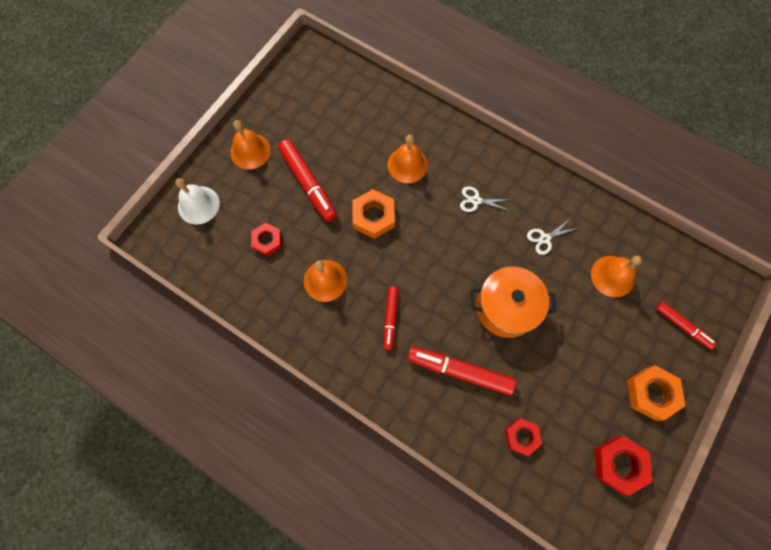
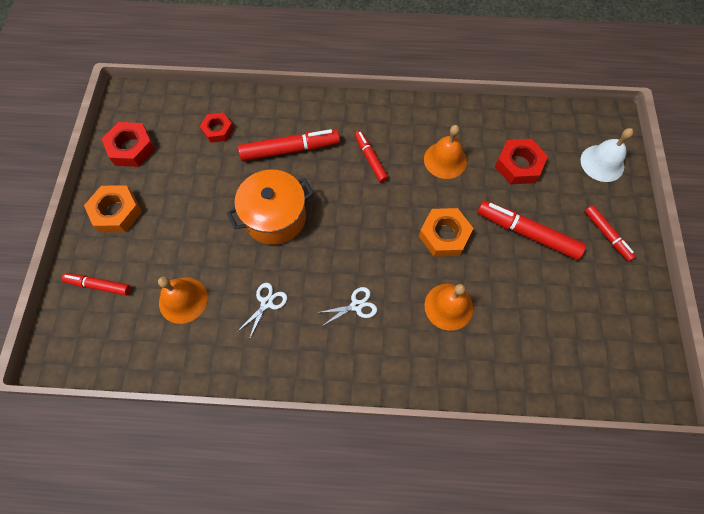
camera: 150 degrees right, 5 degrees down
orange bell [230,120,271,169] -> red marker [584,205,636,261]
red nut [251,223,282,256] -> red nut [495,139,548,184], size x1.50

